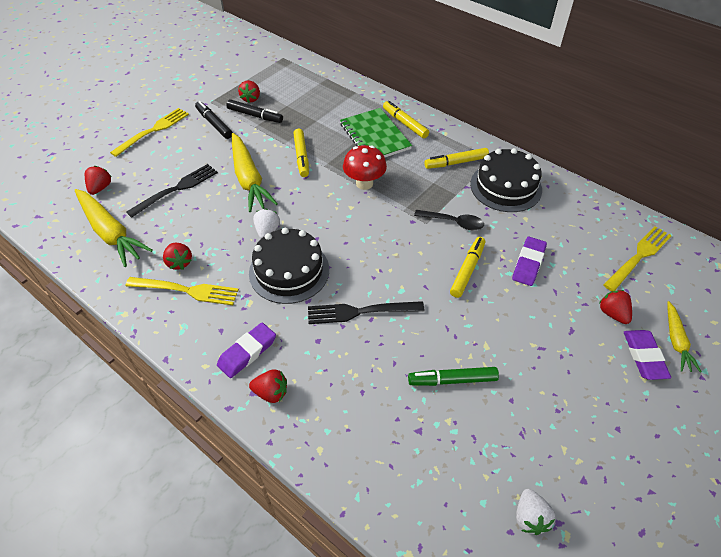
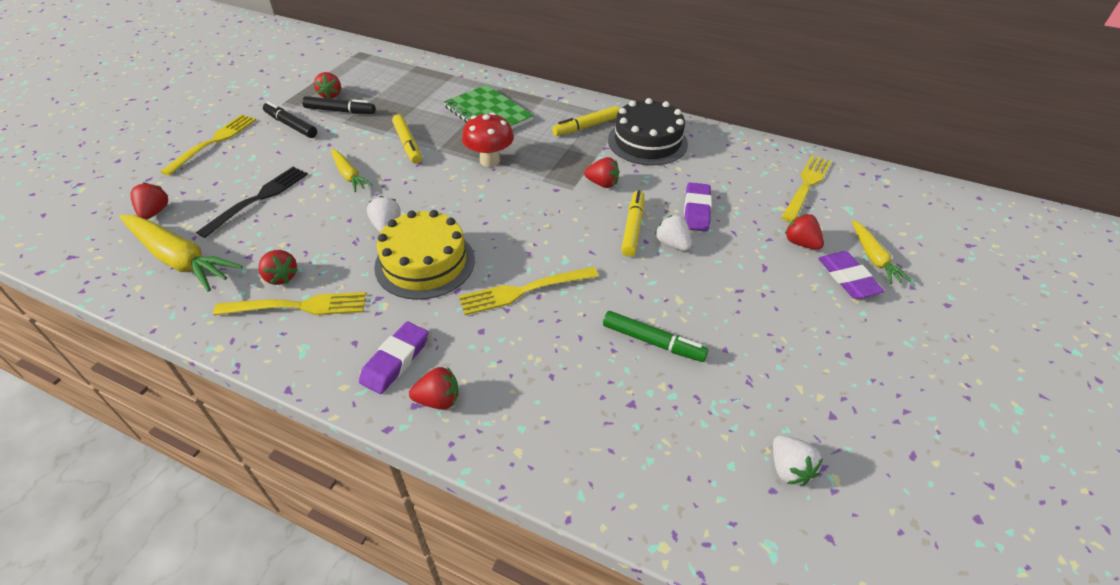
camera: 15 degrees left, 5 degrees down
yellow carrot [232,133,278,212] -> yellow carrot [331,149,373,192], size x0.56
black cake [249,228,329,304] -> yellow cake [374,210,475,300]
black fork [308,301,424,324] -> yellow fork [459,267,599,315]
yellow marker [383,101,429,138] -> none
green marker [408,367,499,386] -> green marker turned 135 degrees counterclockwise [603,311,708,362]
black spoon [414,210,484,230] -> red strawberry [584,157,619,188]
none -> white strawberry [655,215,692,251]

